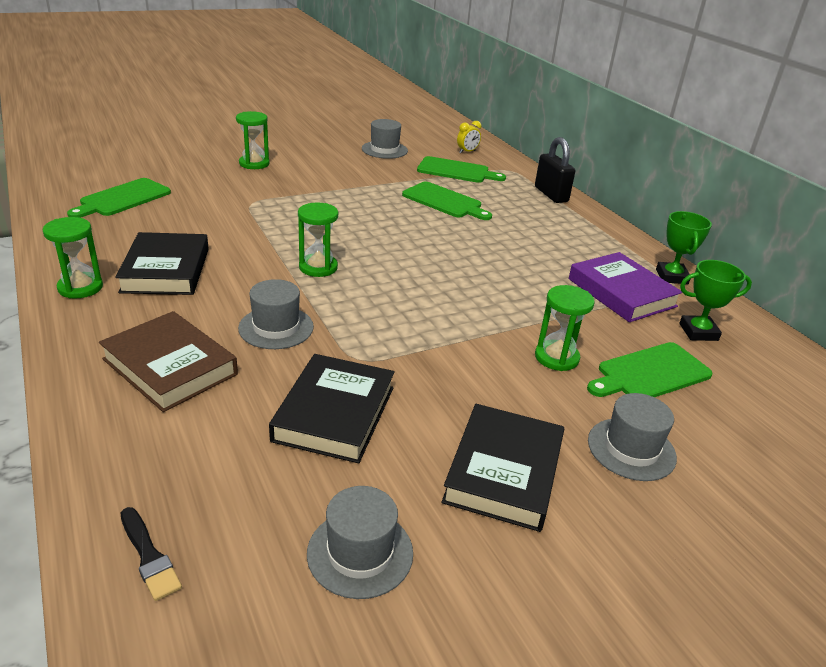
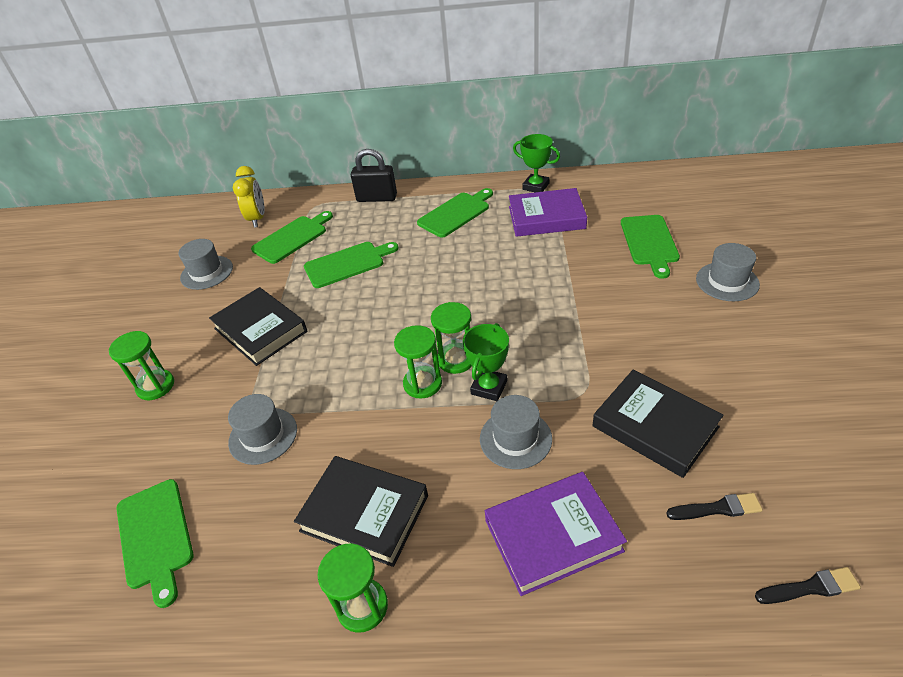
camera: 55 degrees left, 10 degrees up
brown book [99,311,238,412] -> purple book [485,472,627,596]
grey hat [307,486,413,599] -> grey hat moved to [228,394,297,465]
black book [441,404,564,532] -> black book moved to [209,287,307,366]
yellow clock [457,121,482,153] -> yellow clock [233,166,265,228], size x1.61
green hourglass [535,285,595,371] -> green hourglass moved to [431,302,472,374]
green trophy [679,260,752,341] -> green trophy moved to [463,323,509,401]
none -> green cutting board [417,188,493,237]
none -> black brush [666,493,763,520]

